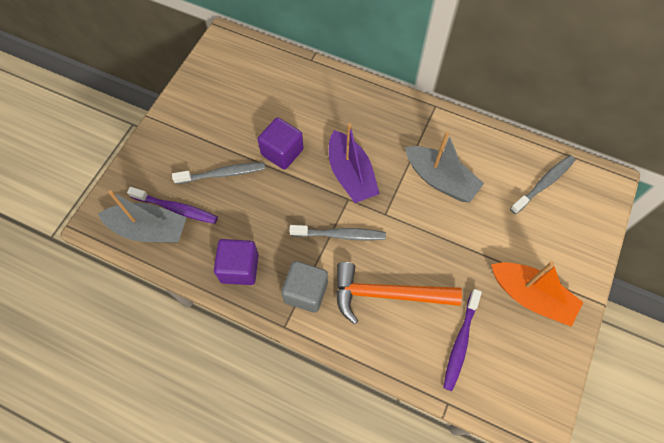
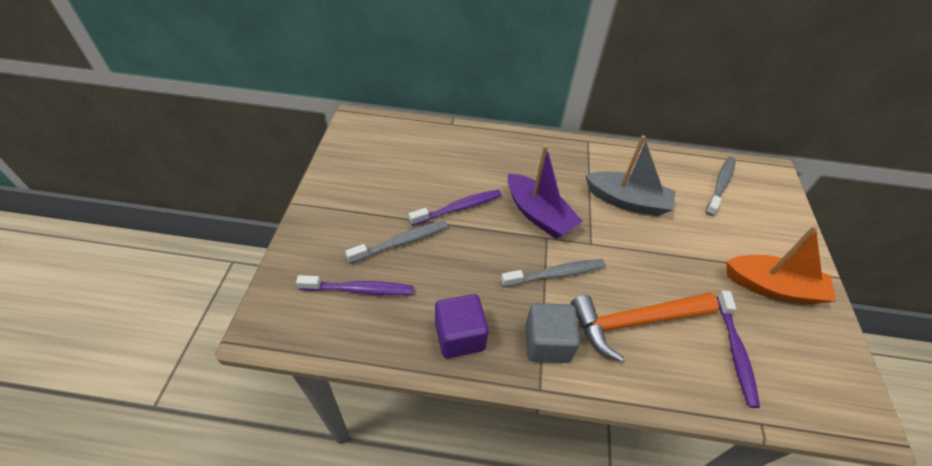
camera: 20 degrees left, 15 degrees down
grey boat [98,190,187,243] -> none
purple cube [258,117,304,170] -> purple toothbrush [409,190,502,226]

